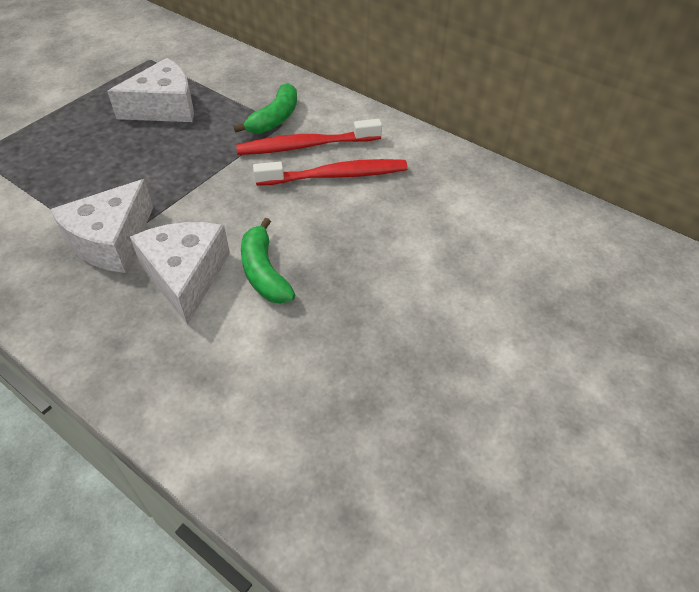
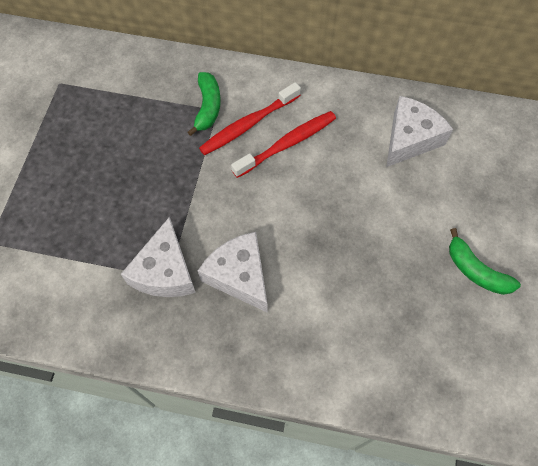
camera: 25 degrees left, 15 degrees up
white cheese [107,58,194,122] -> white cheese moved to [386,96,453,167]
green banana [241,218,296,304] -> green banana moved to [449,228,521,295]

